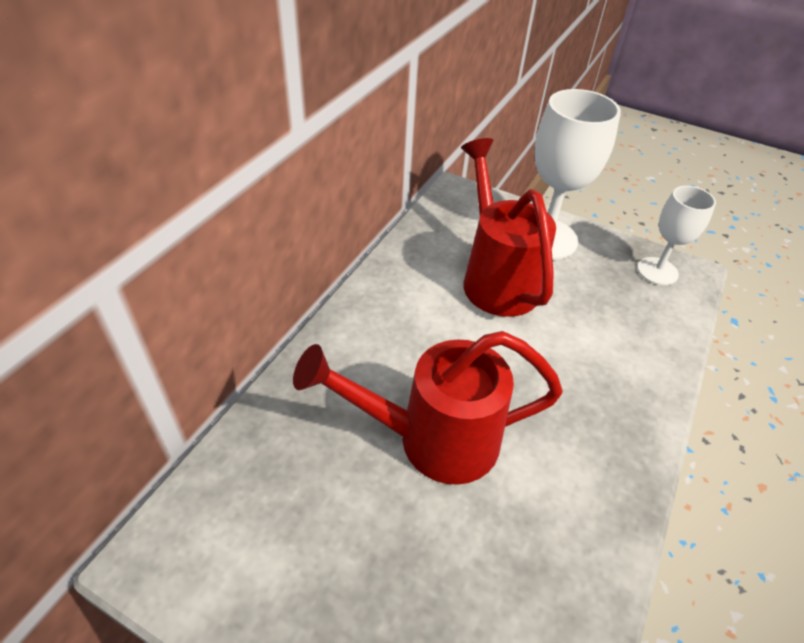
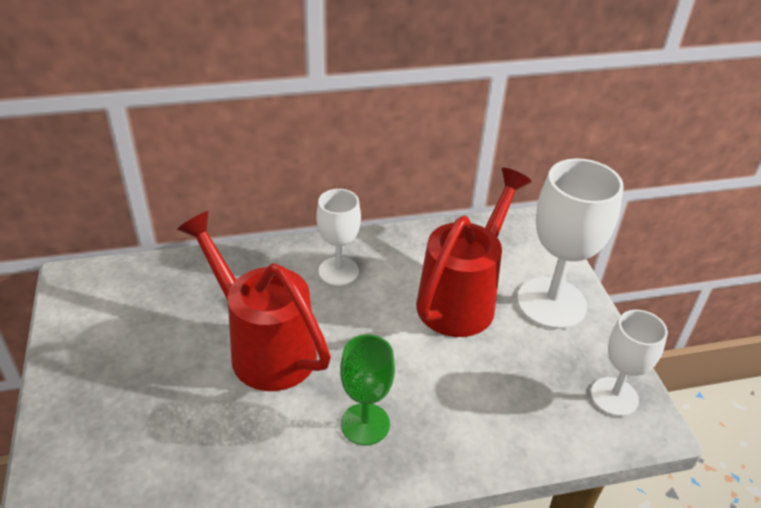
camera: 50 degrees right, 5 degrees down
none -> white goblet [316,189,361,286]
none -> green goblet [340,335,395,445]

